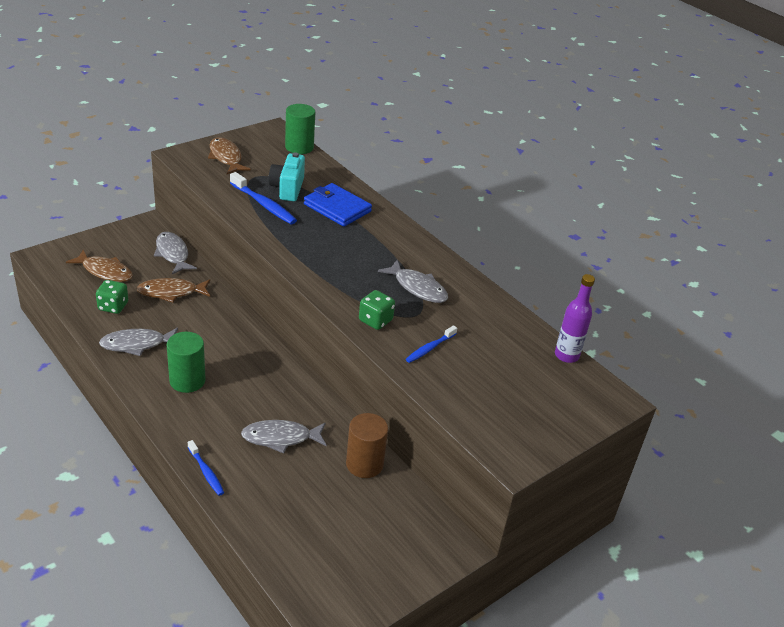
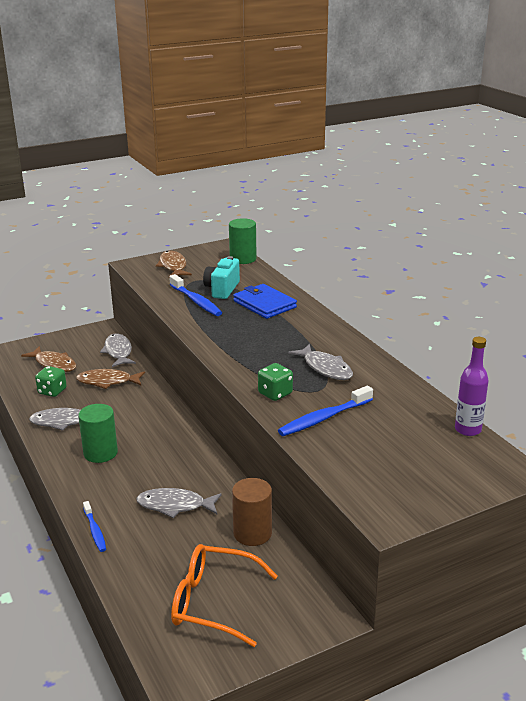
camera: 15 degrees right, 10 degrees down
blue toothbrush [406,325,457,363] -> blue toothbrush [278,386,373,436], size x1.62
none -> orange glasses [171,544,278,647]

